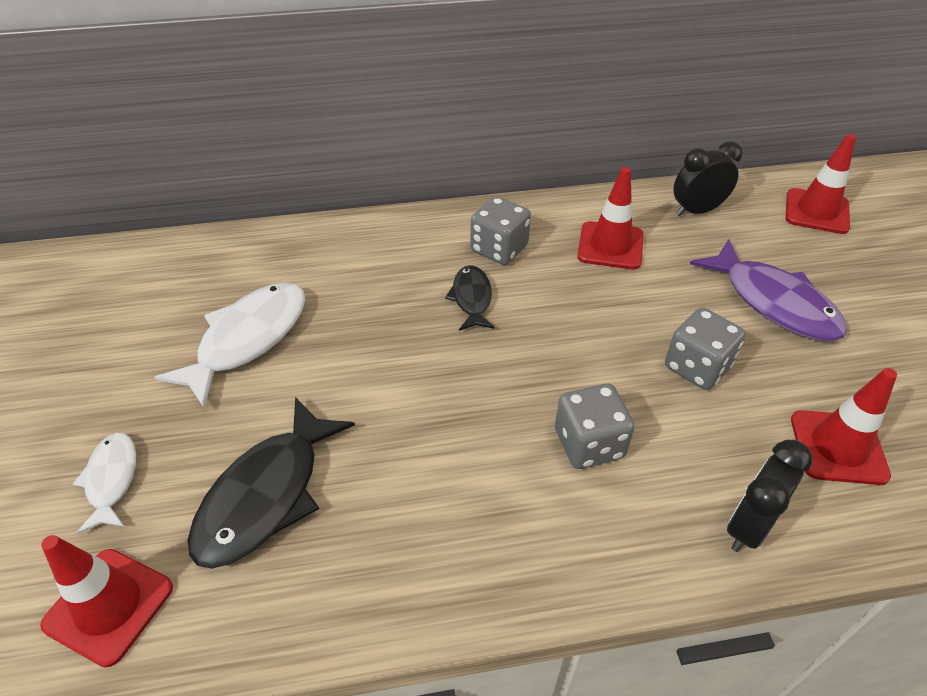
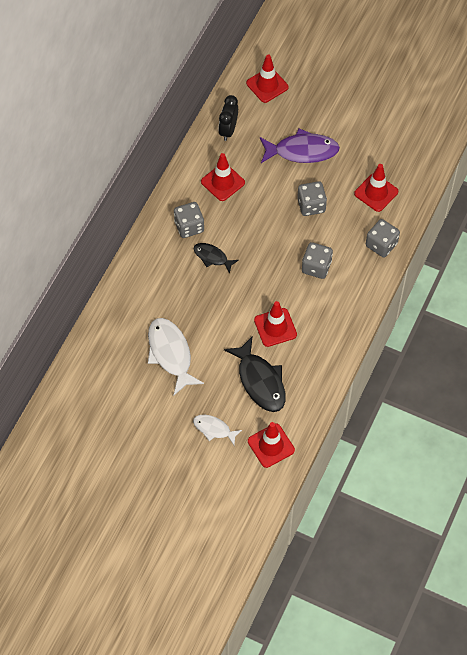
camera: 55 degrees left, 15 degrees up
black clock [727,440,813,552] -> grey dice [366,219,400,258]
none -> red traffic cone [254,301,297,347]

